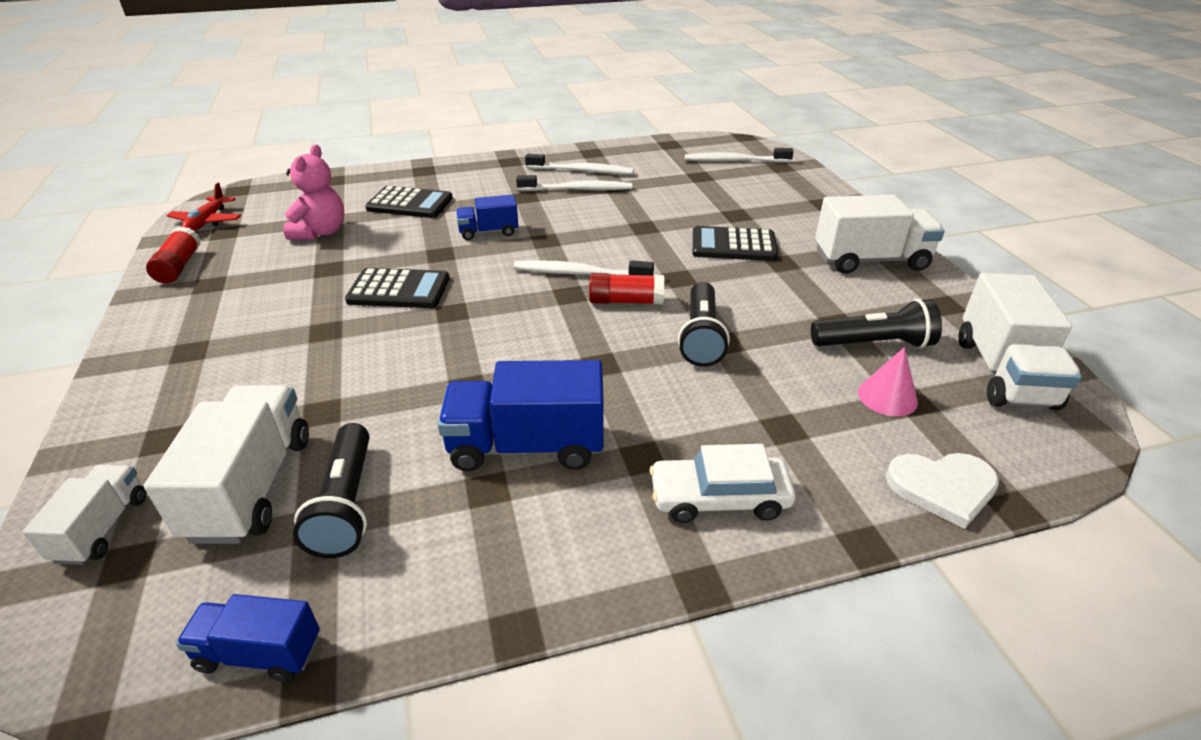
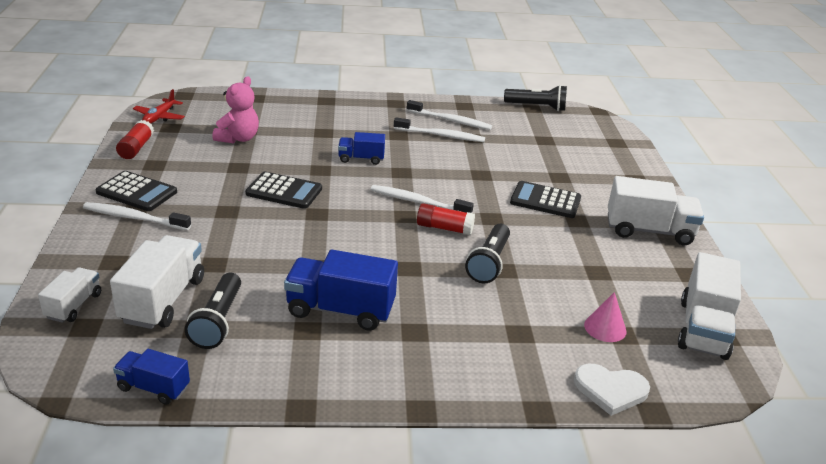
camera: 10 degrees right, 5 degrees down
black calculator [365,186,453,218] -> black calculator moved to [96,171,177,211]
white car [649,444,795,523] -> none
white toothbrush [685,148,794,162] -> white toothbrush moved to [83,202,191,230]
black flashlight [811,299,942,348] -> black flashlight moved to [504,85,567,111]

